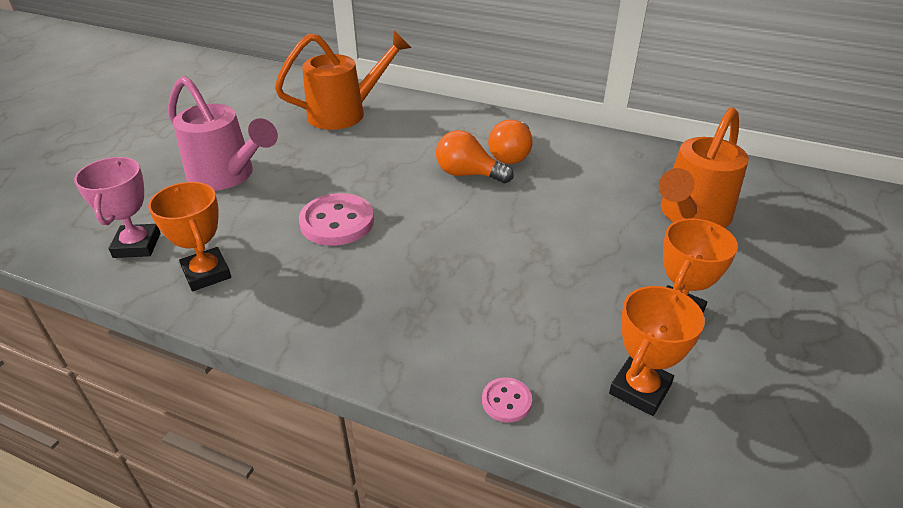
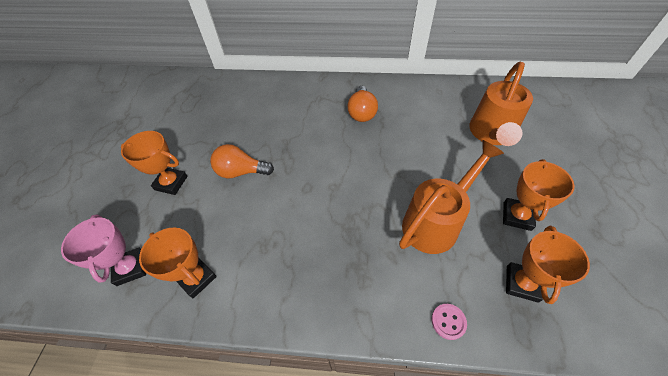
camera: 15 degrees left, 15 degrees up
pink watering can [168,76,278,191] -> orange trophy [121,131,187,195]
orange watering can [275,31,412,130] -> orange watering can moved to [399,140,504,254]
pink button [299,193,374,246] -> none
orange light bulb [436,130,514,183] -> orange light bulb moved to [210,144,274,178]

